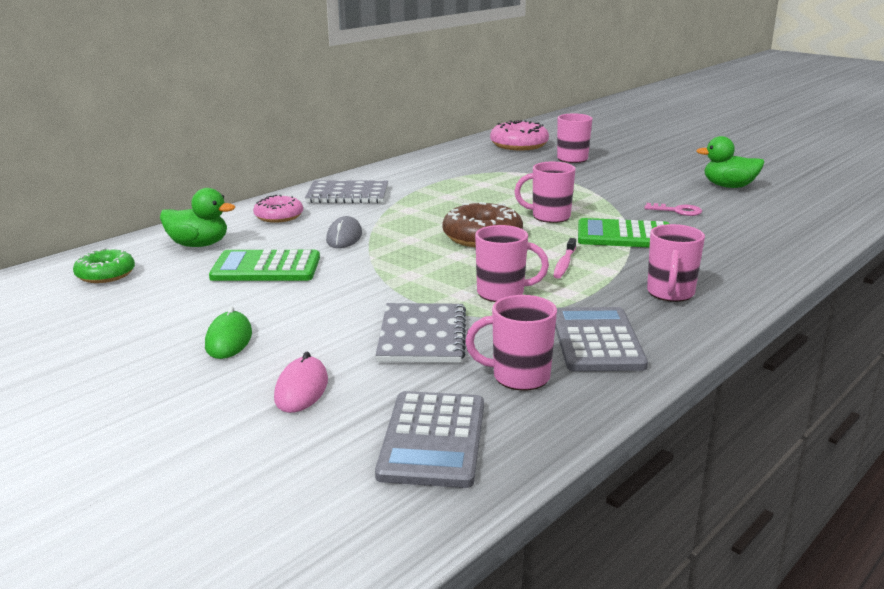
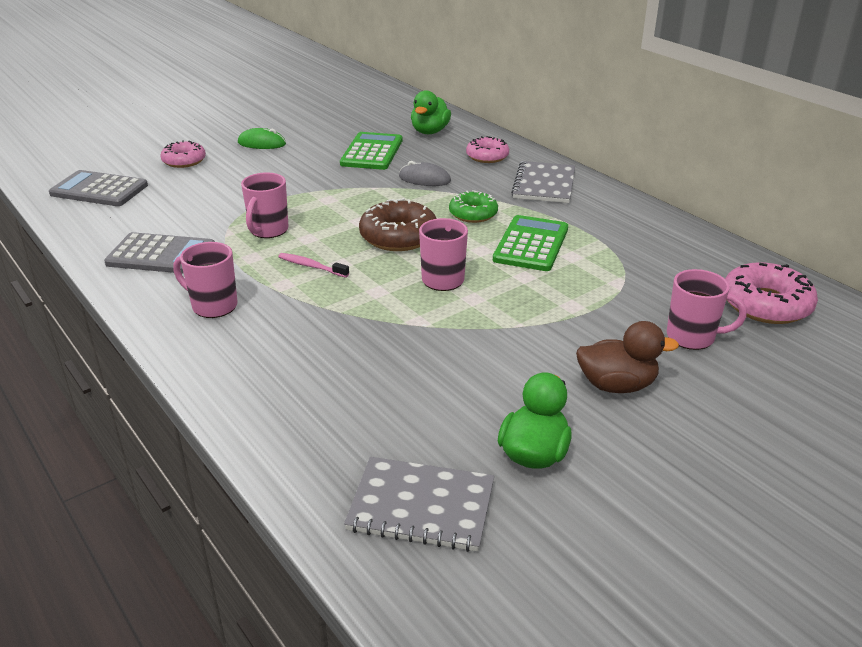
camera: 100 degrees right, 10 degrees up
green donut [73,248,135,283] -> green donut moved to [449,190,498,223]
pink mouse [274,352,328,413] -> pink donut [160,140,206,168]
grey notebook [376,303,466,363] -> grey notebook moved to [344,457,494,552]
pink mug [465,295,557,391] -> none
green calculator [578,218,669,247] -> green calculator moved to [493,215,568,271]
pink key [644,203,702,216] -> none
none -> brown duck [576,321,679,393]

